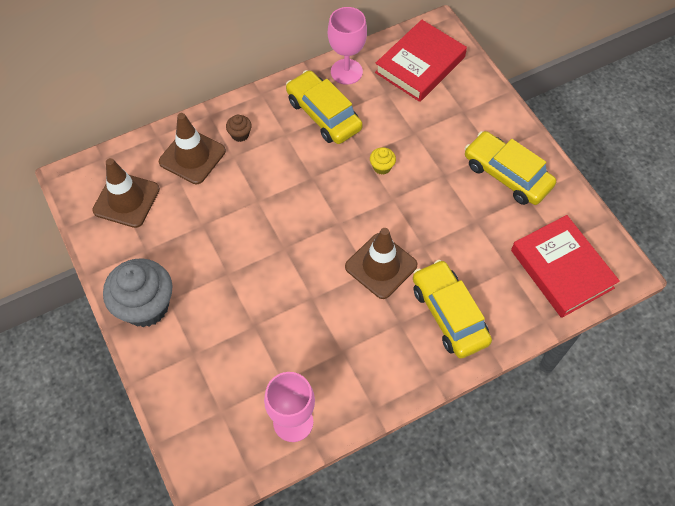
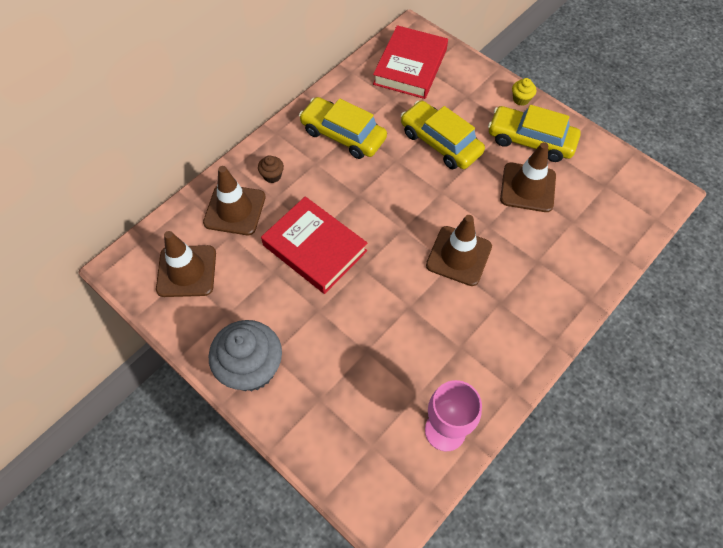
camera: 20 degrees left, 0 degrees up
pink goblet [328,7,367,85] -> none
yellow cupcake [370,147,396,175] -> yellow cupcake moved to [512,78,536,106]
yellow car [413,260,492,359] -> yellow car moved to [401,101,485,169]
red book [511,215,620,318] -> red book moved to [261,196,367,294]
none -> brown traffic cone [500,142,556,212]

